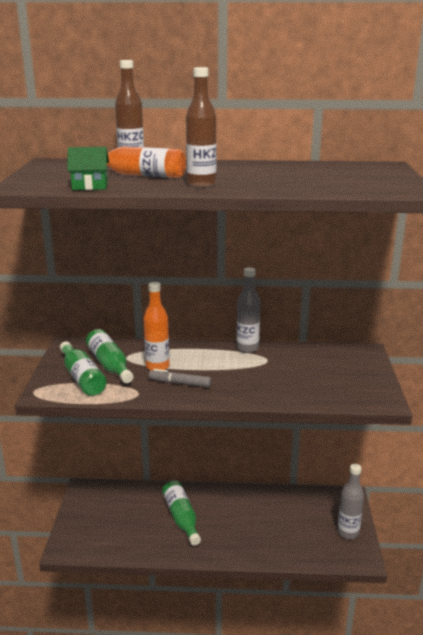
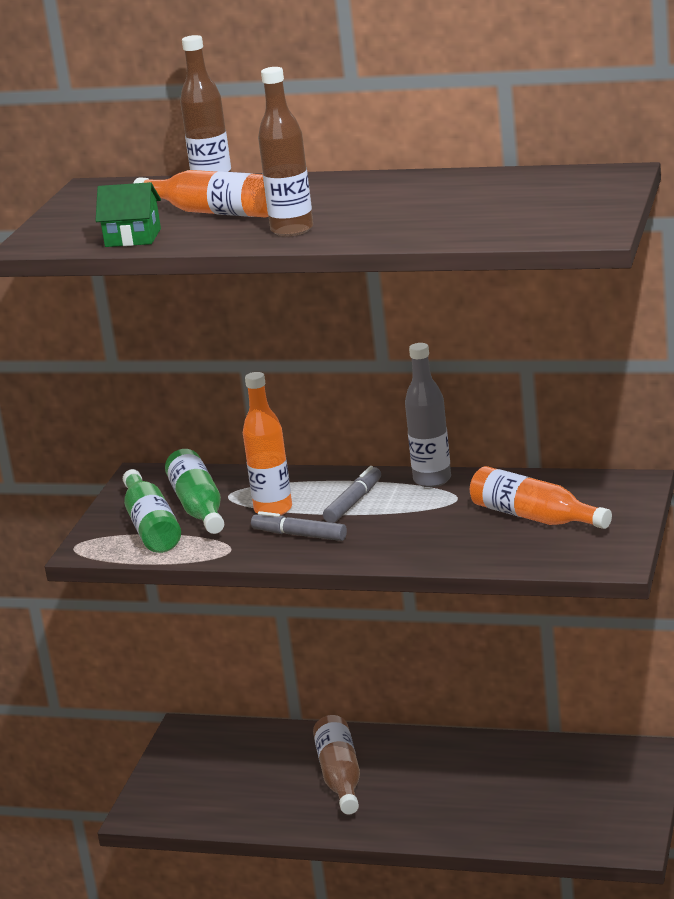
camera: 15 degrees right, 0 degrees up
green bottle [162,481,201,546] -> brown bottle [313,715,360,814]
grey bottle [337,464,364,539] -> none
none -> grey marker [323,466,381,523]
none -> orange bottle [470,466,612,529]

